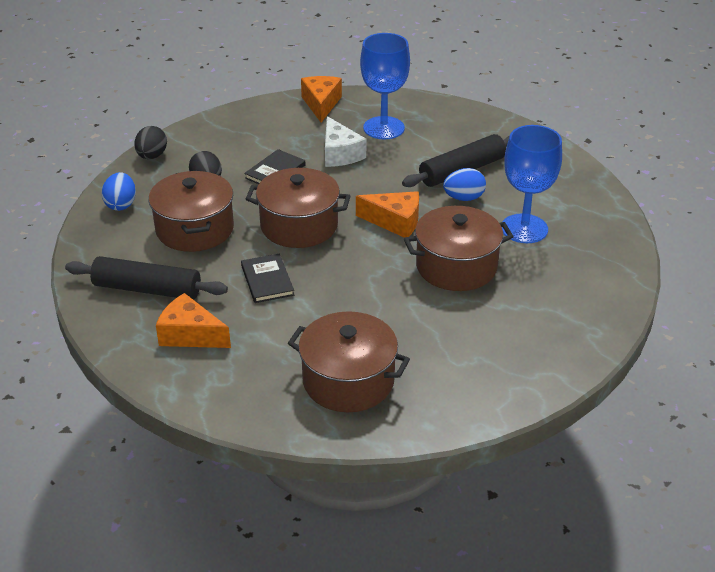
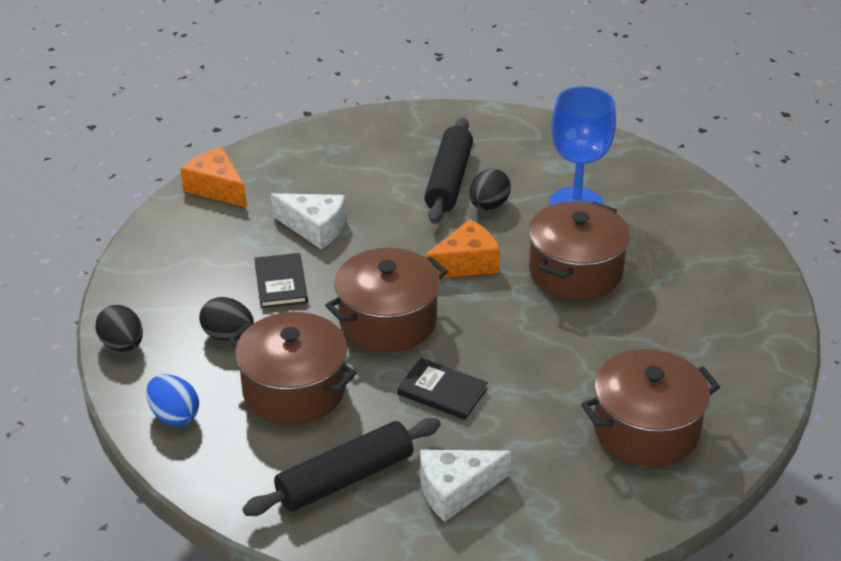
camera: 45 degrees left, 0 degrees up
orange cheese [156,293,231,348] -> white cheese [420,450,511,522]
blue goblet [360,33,410,140] -> none
blue egg [443,168,486,201] -> black egg [469,169,511,210]

